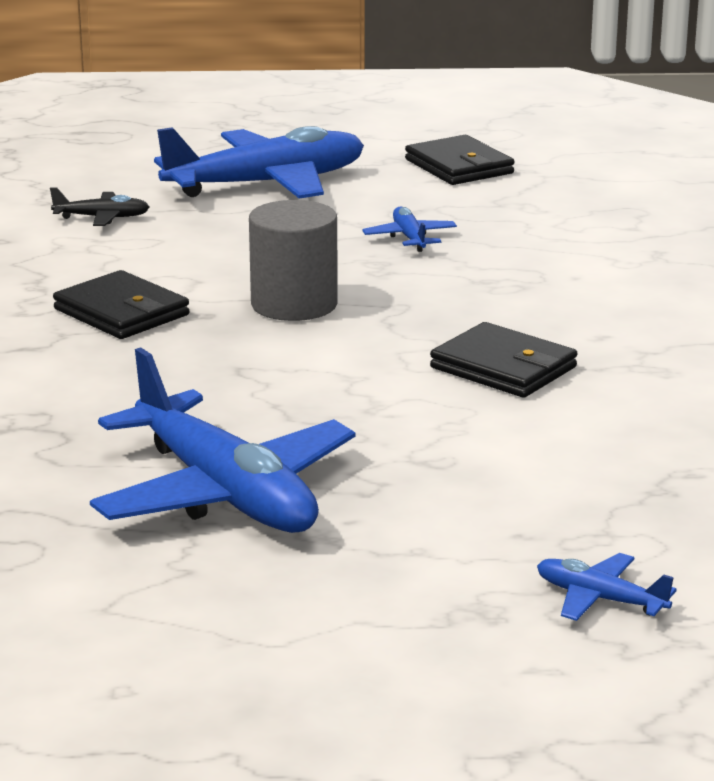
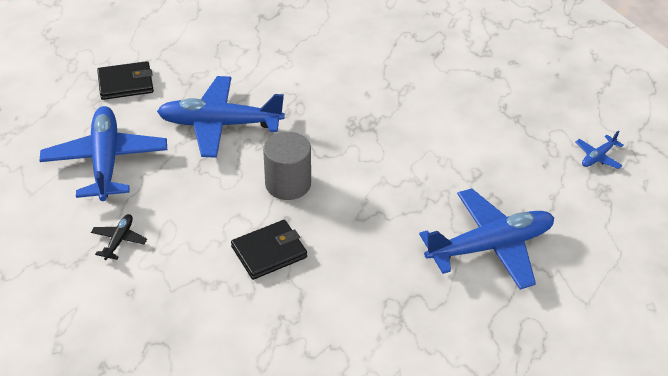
camera: 75 degrees left, 20 degrees up
blue plane [362,207,457,252] -> blue plane [157,76,285,158], size x2.33
black wallet [430,322,577,397] -> none

